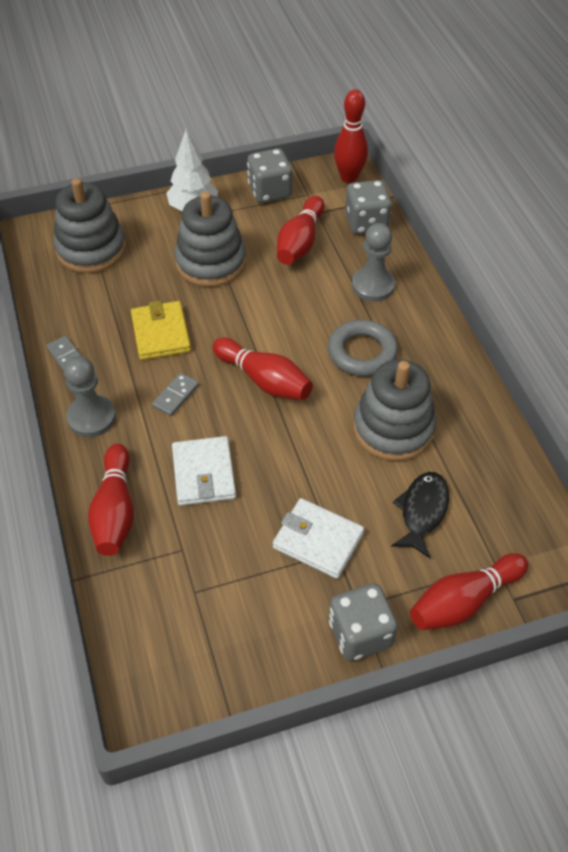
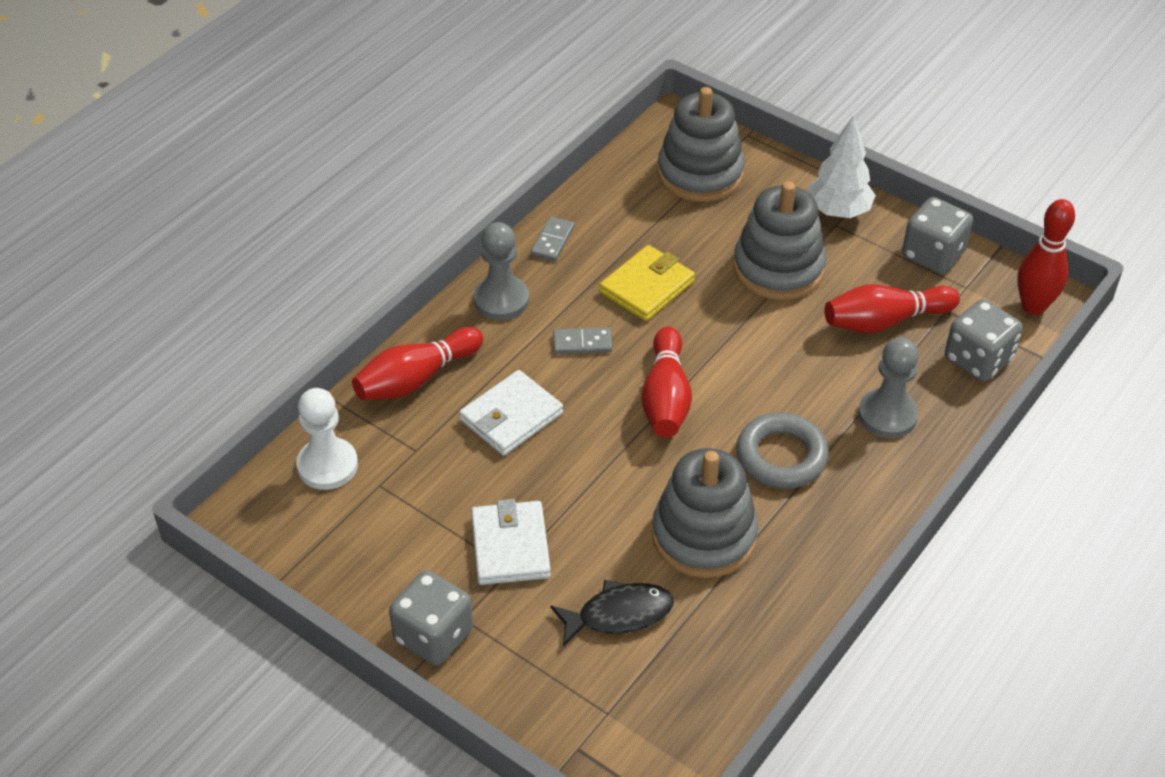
camera: 55 degrees right, 5 degrees down
red bowling pin [410,553,528,630] -> none
none -> white pawn [297,388,358,490]

